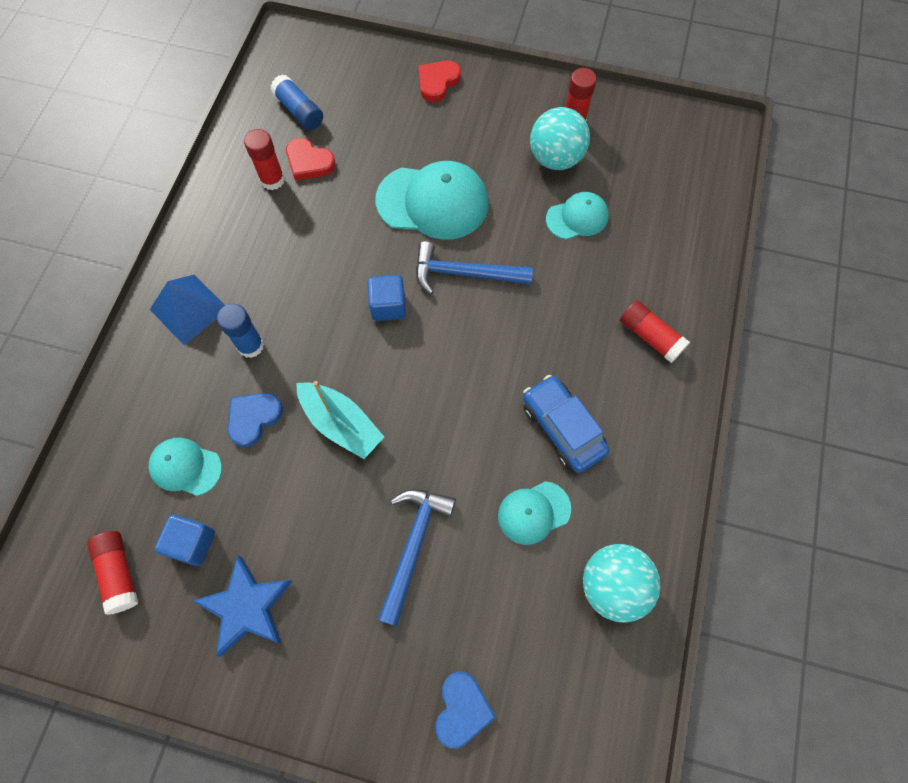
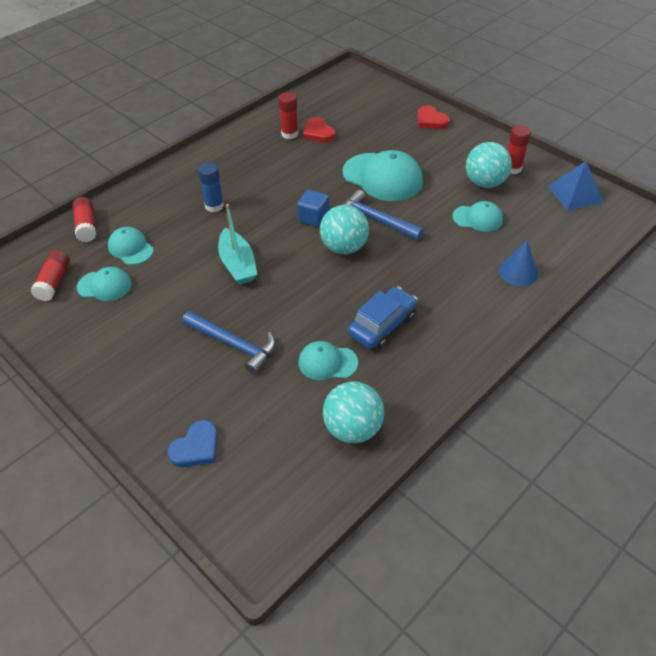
camera: 30 degrees right, 20 degrees down
blue pyramid [150,275,225,345] -> blue pyramid moved to [548,161,604,211]
blue cube [155,514,215,566] -> turquoise cap [77,267,132,301]
blue star [193,555,293,657] -> none
blue heart [228,393,283,447] -> none
blue glue stick [270,74,323,130] -> none
blue hammer [378,489,456,626] -> blue hammer turned 75 degrees clockwise [182,311,276,375]
red heart [419,61,461,102] -> red heart turned 105 degrees counterclockwise [418,105,450,129]
blue car [523,375,609,473] -> blue car turned 45 degrees clockwise [348,286,418,350]
red glue stick [620,300,690,363] -> red glue stick moved to [72,197,96,242]
none -> turquoise ball [320,205,369,254]
none -> blue cone [499,241,538,286]

